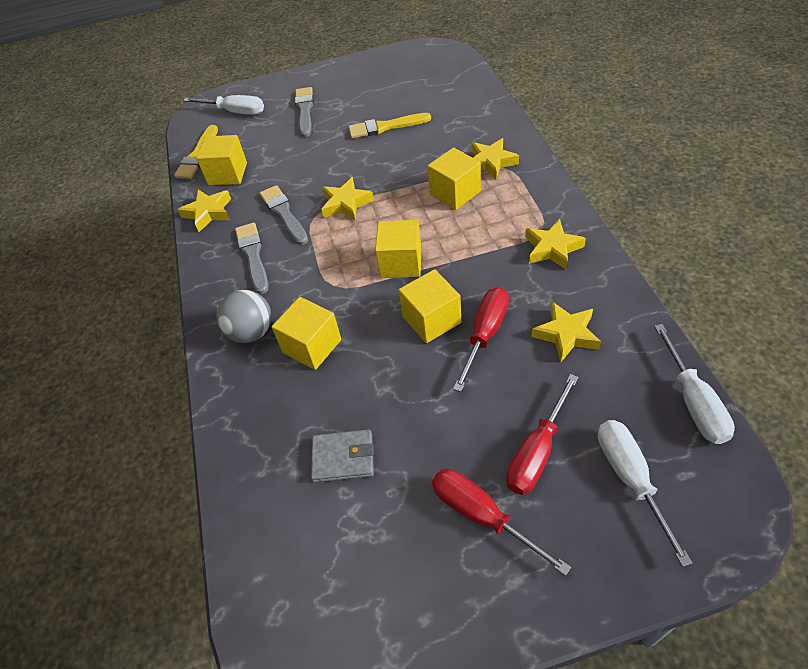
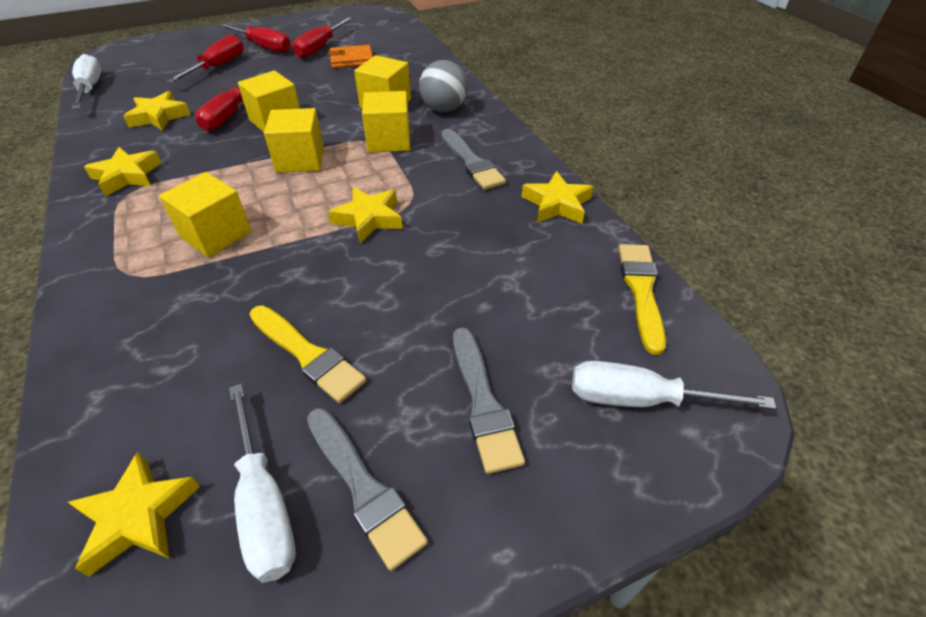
camera: 165 degrees right, 5 degrees down
yellow cube [196,135,247,185] -> yellow cube moved to [362,91,410,153]
grey brush [260,185,308,245] -> grey brush moved to [307,408,428,571]
grey wallet [311,429,374,483] -> orange wallet [328,45,373,68]
yellow brush [348,113,431,139] -> yellow brush turned 60 degrees clockwise [250,305,366,403]
yellow star [472,138,519,180] -> yellow star moved to [68,452,200,577]
white screwdriver [598,420,692,567] -> white screwdriver moved to [229,384,296,583]
none -> red screwdriver [293,17,353,58]

